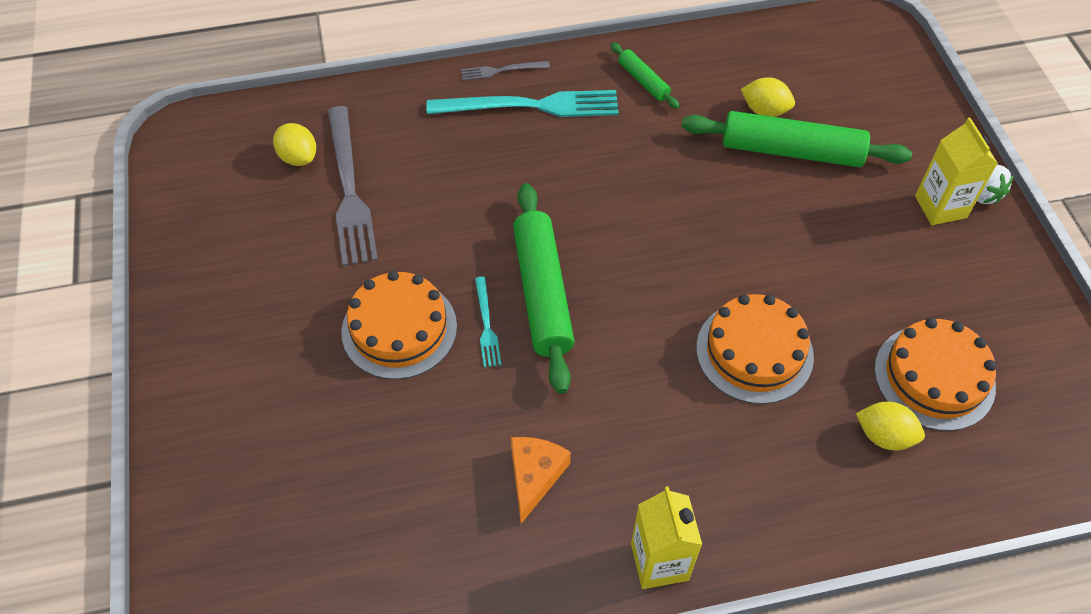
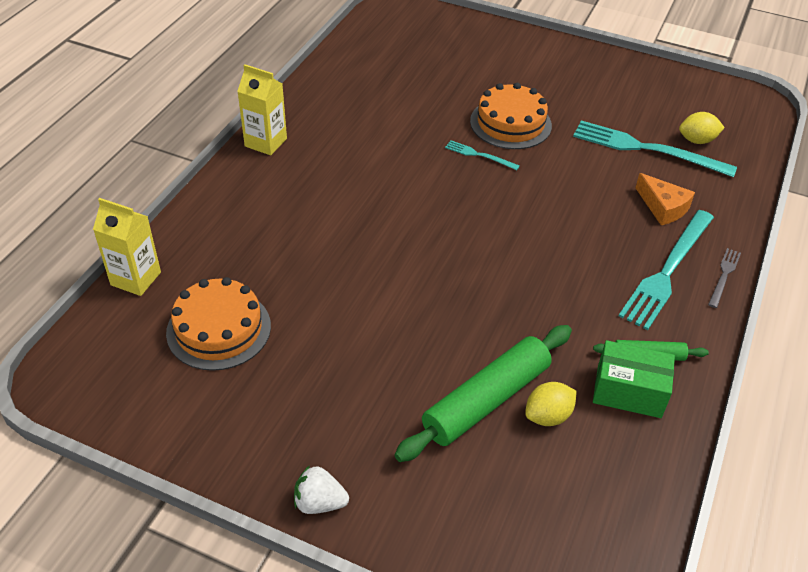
camera: 125 degrees right, 10 degrees down
grey fork [328,106,378,266] -> turquoise fork [573,120,737,177]
orange cheese [510,437,571,524] -> orange cheese moved to [635,173,695,225]
green rolling pin [513,183,575,394] -> none
orange cake [696,294,814,404] -> none
yellow lemon [856,402,925,450] -> none
yellow carton [915,117,998,225] -> yellow carton moved to [93,198,161,296]
none -> green box [593,340,675,418]

